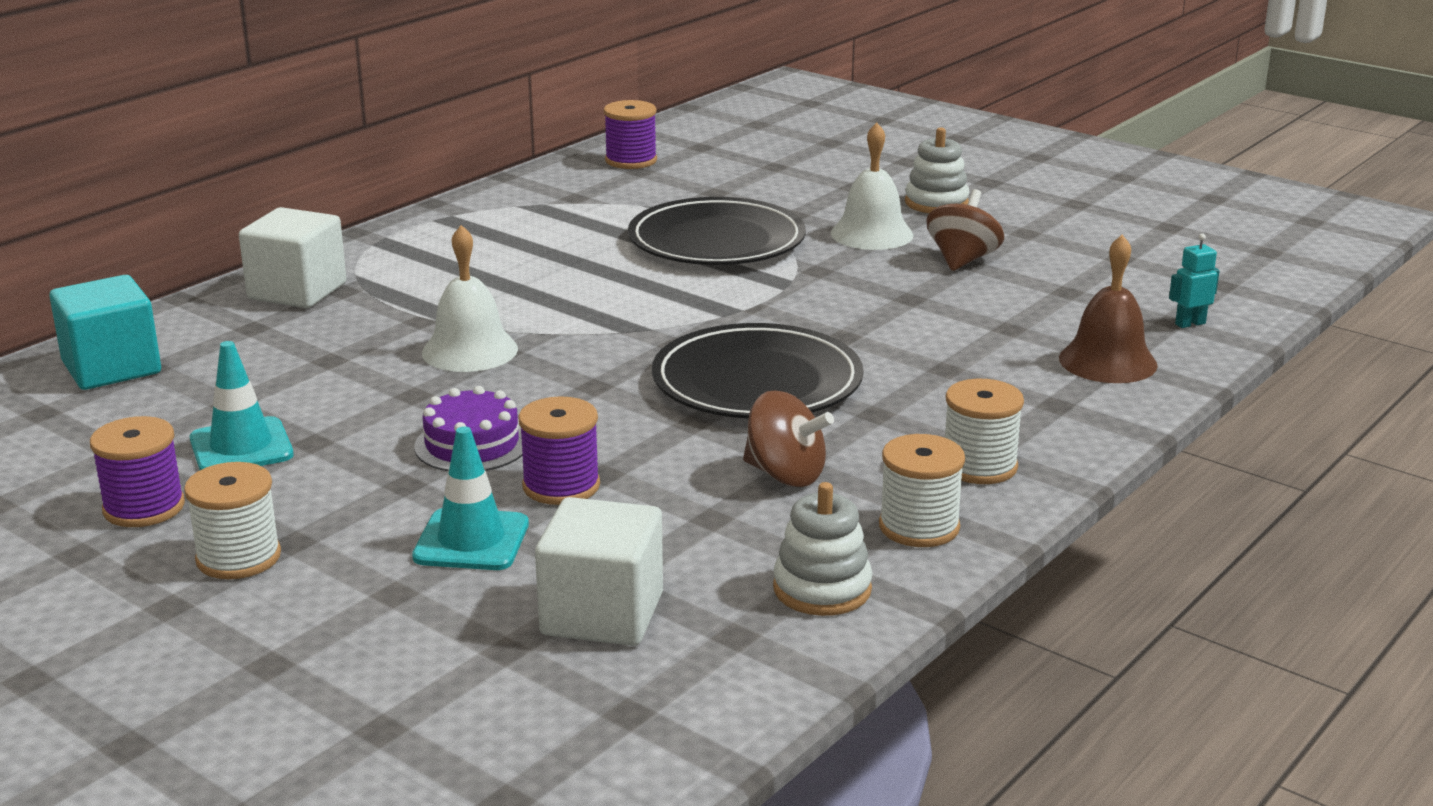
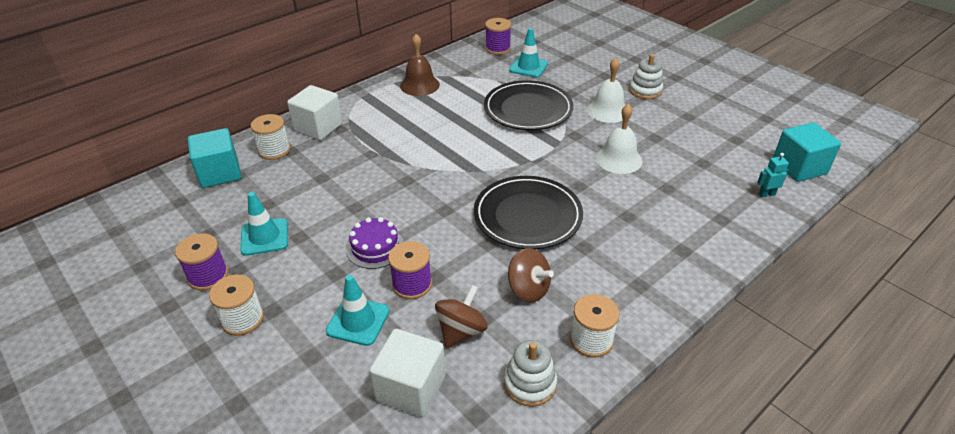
camera: 10 degrees right, 15 degrees up
white bell [422,225,518,372] -> white bell moved to [596,104,642,174]
brown spinning top [926,189,1004,271] -> brown spinning top moved to [435,285,488,348]
white spool [945,379,1024,484] -> white spool moved to [250,114,290,160]
brown bell [1059,235,1158,383] -> brown bell moved to [400,34,440,96]
none -> turquoise traffic cone [509,28,548,77]
none -> turquoise cube [773,122,841,182]

